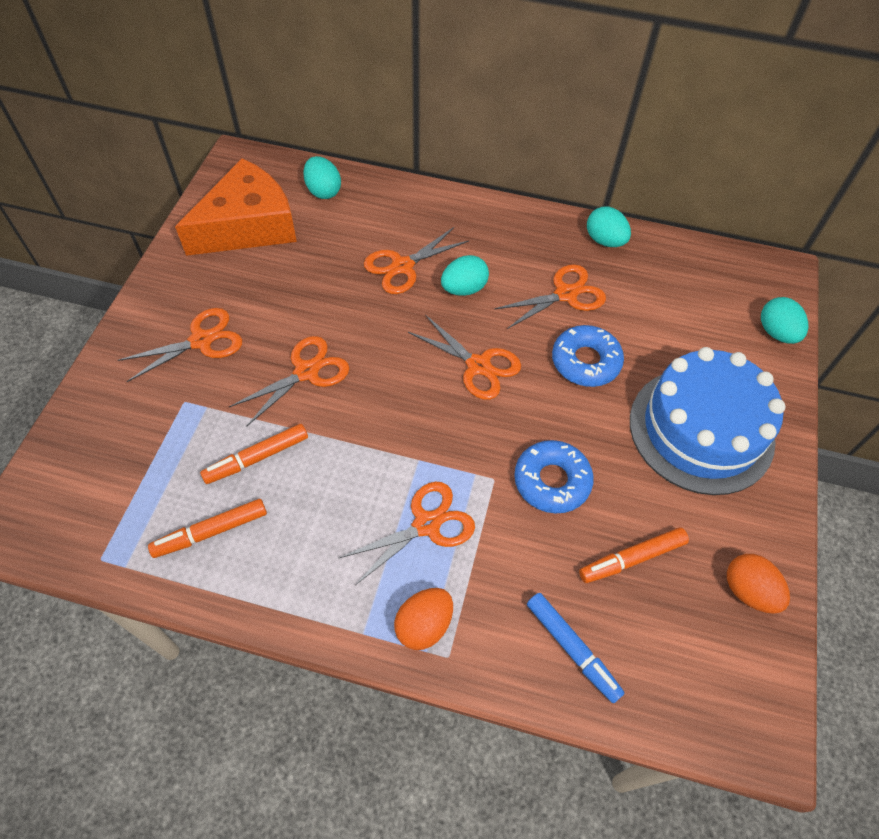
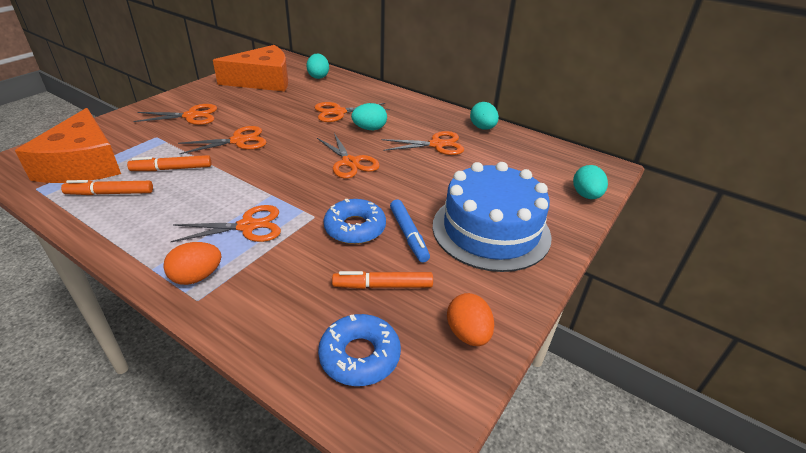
camera: 20 degrees right, 20 degrees down
blue marker [527,593,624,703] -> blue marker moved to [390,199,430,262]
blue donut [552,325,624,387] -> blue donut moved to [318,314,401,386]
none -> orange cheese [15,108,121,183]

